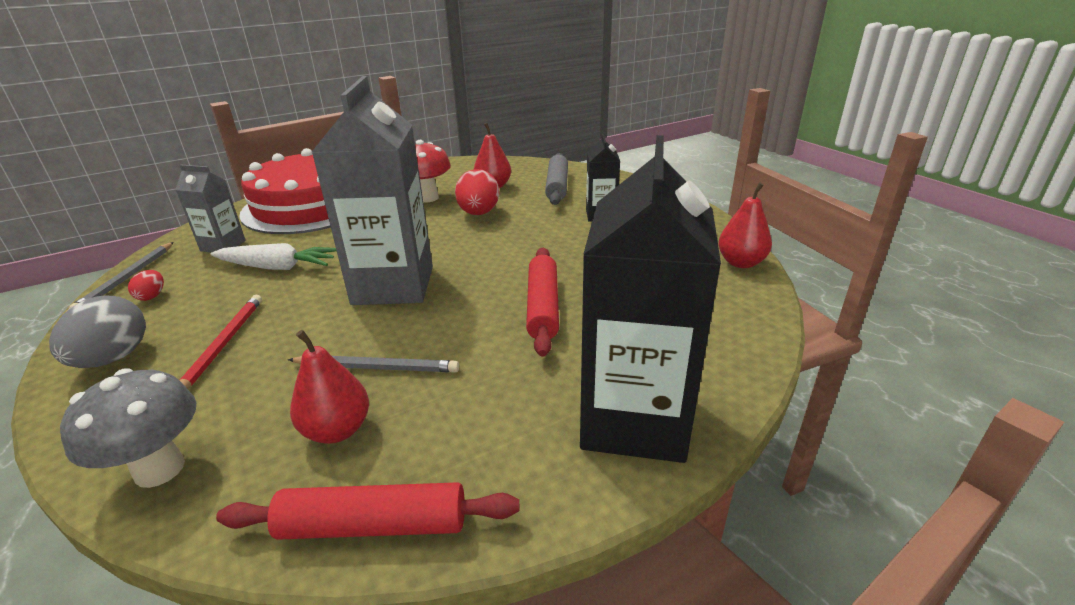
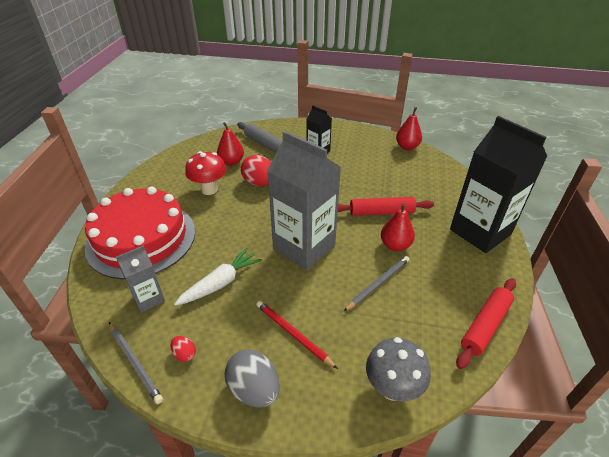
camera: 50 degrees left, 10 degrees up
red pear [290,330,369,444] -> red pear moved to [381,203,415,251]
red rolling pin [526,248,559,357] -> red rolling pin turned 45 degrees counterclockwise [338,197,434,216]

